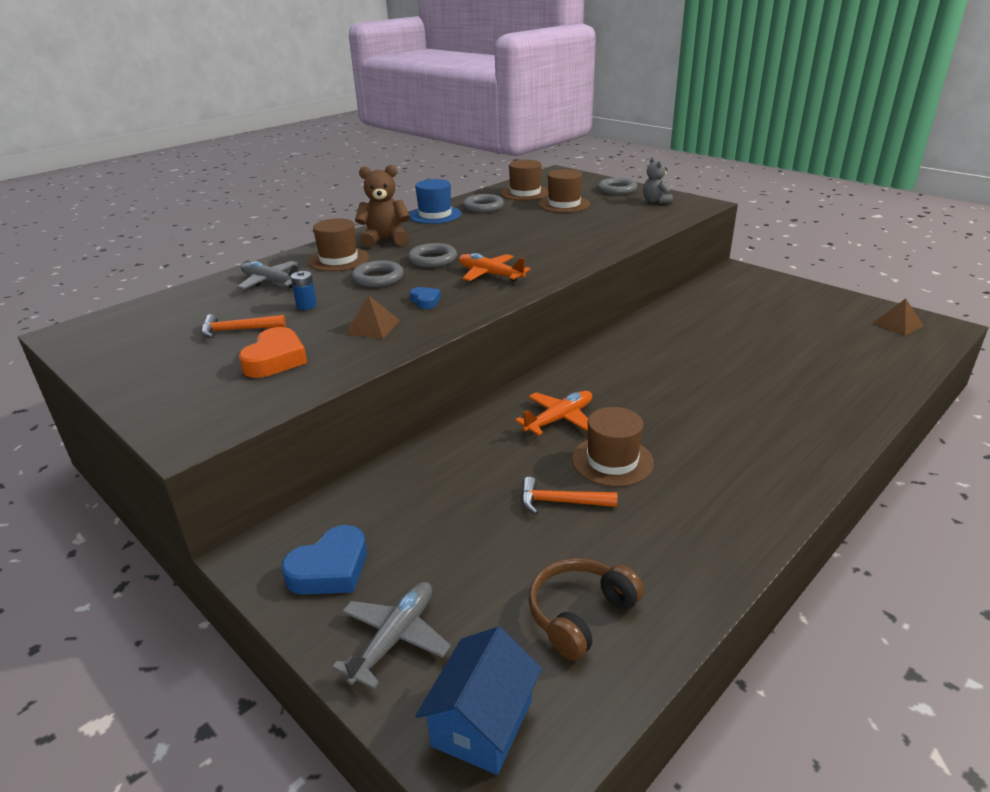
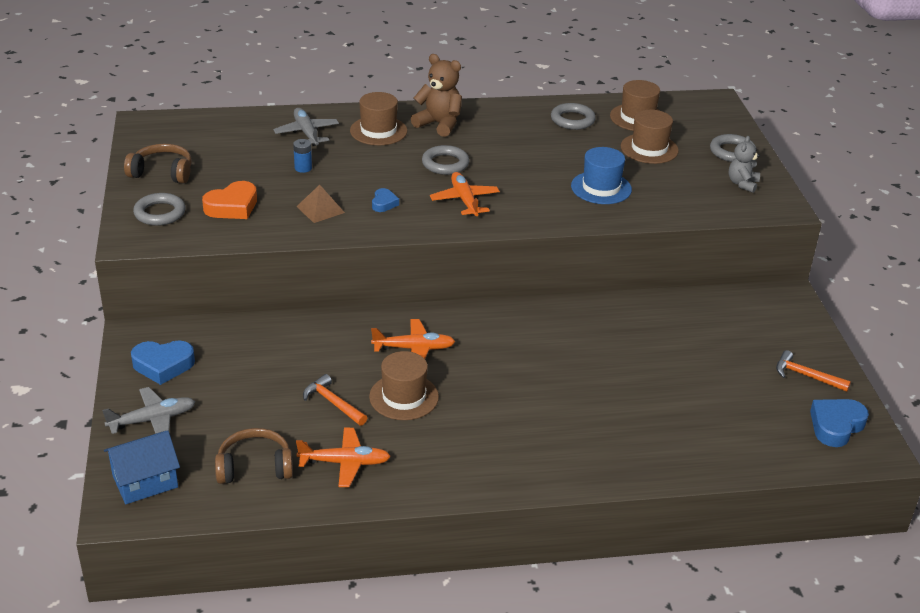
camera: 35 degrees right, 5 degrees up
orange hammer [201,314,286,338] -> orange hammer moved to [776,350,851,392]
grey ring [352,260,404,287] -> grey ring moved to [133,193,186,226]
blue hat [409,179,461,224] -> blue hat moved to [571,147,632,204]
brown pyramid [872,298,924,336] -> blue heart [810,399,869,447]
none -> brown headphones [124,144,192,184]
none -> orange plane [296,428,391,487]

